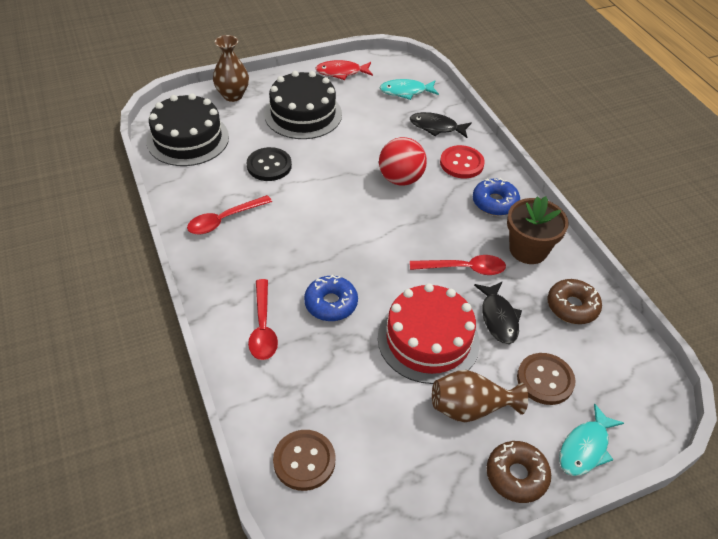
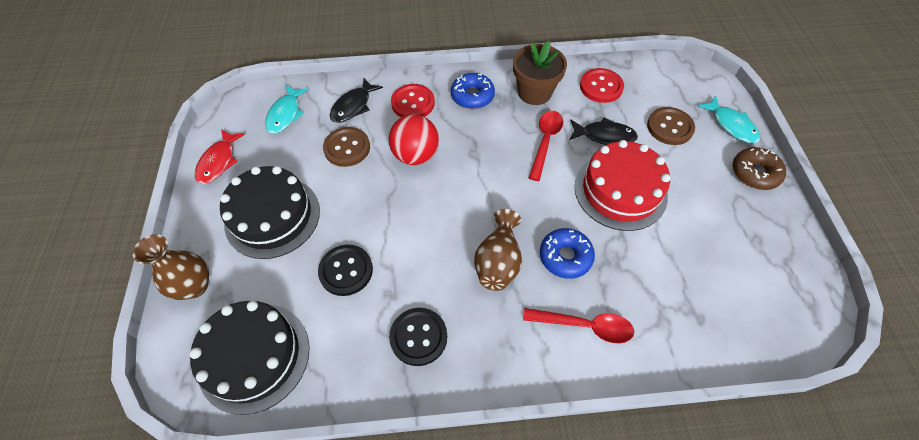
camera: 70 degrees left, 10 degrees up
red spoon [187,195,272,234] -> black button [389,308,447,366]
brown button [273,430,335,491] -> brown button moved to [323,127,370,167]
brown vase [432,370,528,422] -> brown vase moved to [474,209,522,291]
brown donut [547,279,602,324] -> red button [580,68,624,103]

